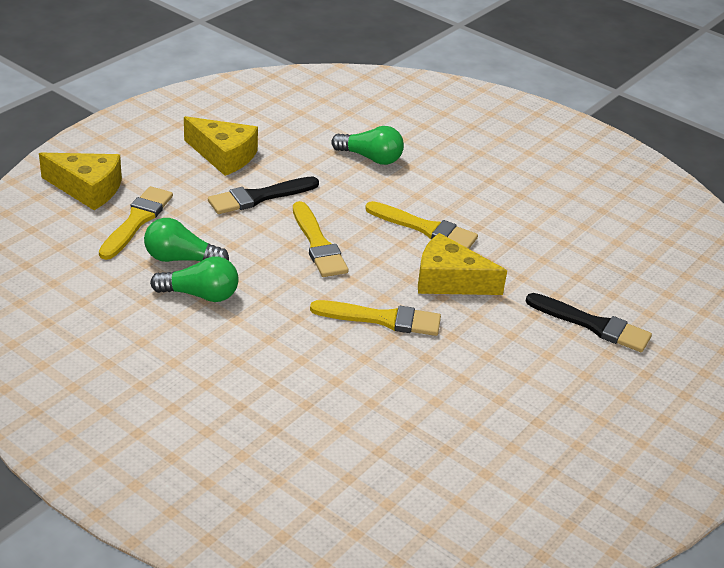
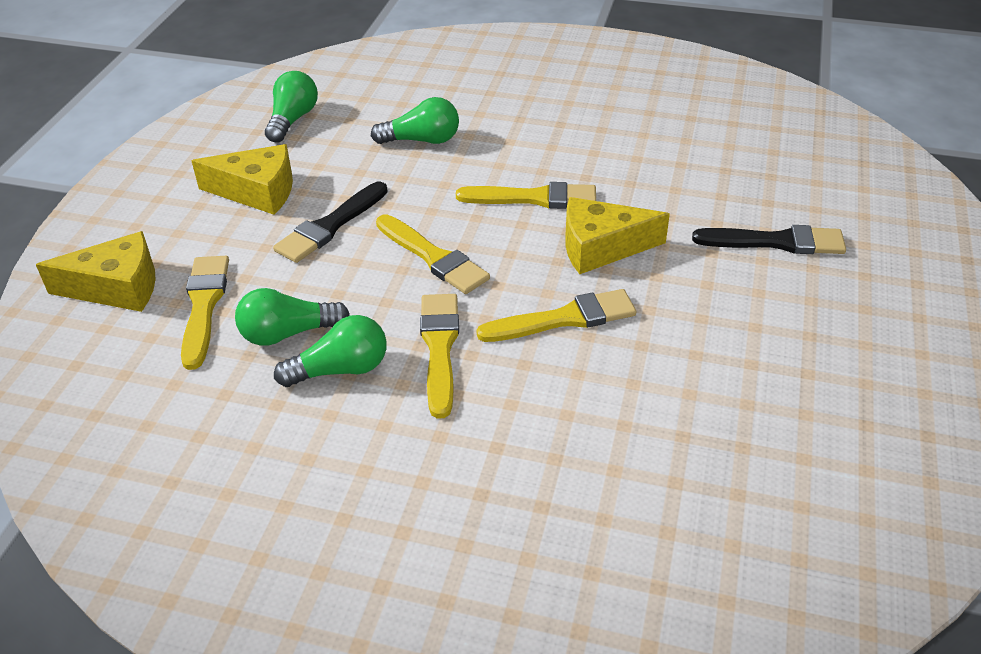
camera: 20 degrees left, 5 degrees up
none -> green light bulb [265,71,318,143]
none -> yellow brush [420,294,459,419]

